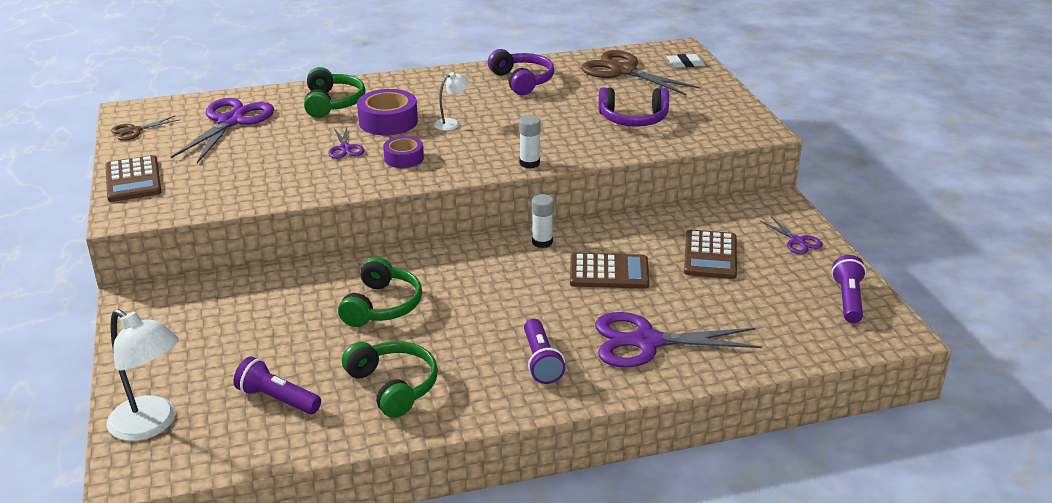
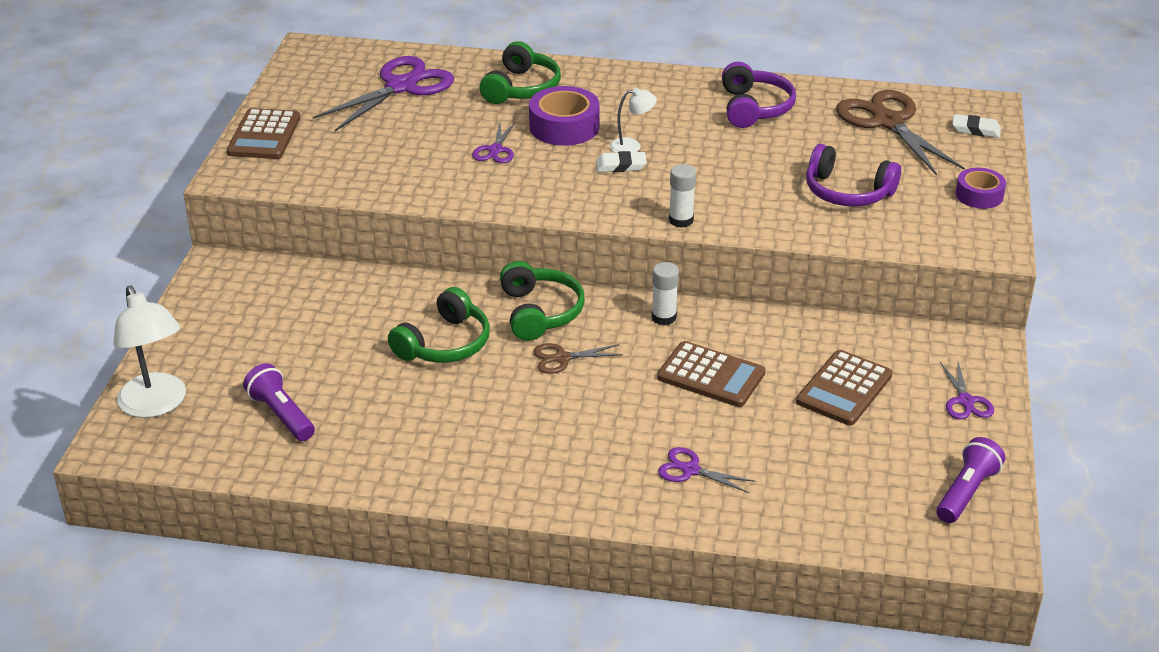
camera: 25 degrees right, 5 degrees up
brown scissors [111,116,179,141] -> brown scissors moved to [534,343,623,374]
green headphones [342,341,438,418] -> green headphones moved to [500,261,585,341]
purple tape [383,136,424,168] -> purple tape moved to [956,168,1006,209]
purple flashlight [524,319,566,384] -> none
purple scissors [595,312,762,367] -> purple scissors [658,447,755,493], size x0.49
none -> white eraser [596,151,647,172]

